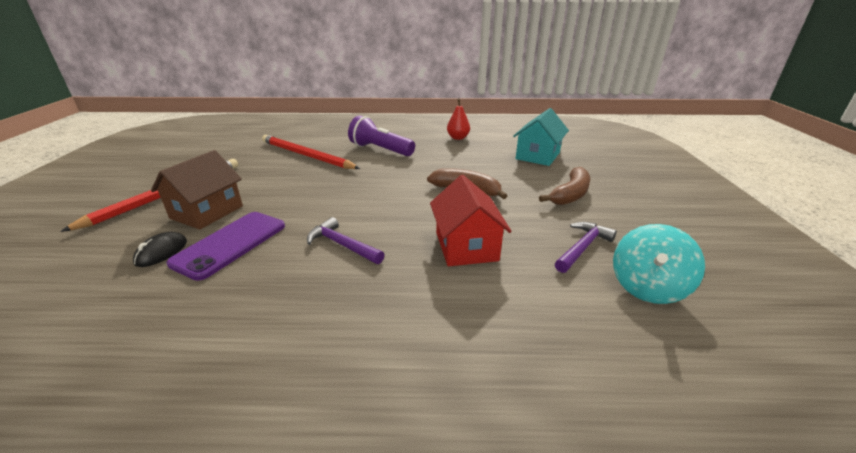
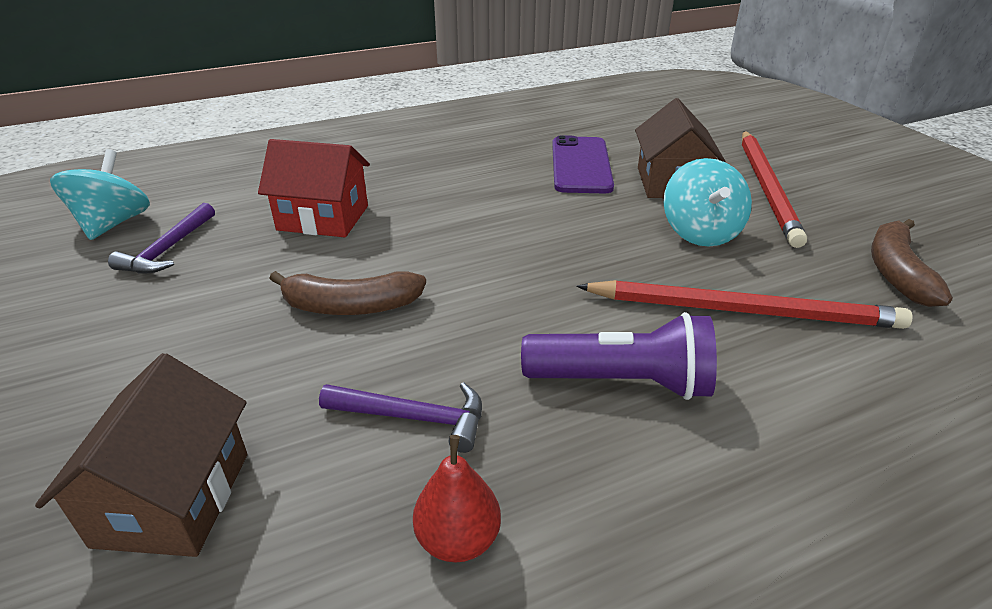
camera: 155 degrees right, 5 degrees up
black mouse [133,232,187,267] -> none
purple hammer [307,217,385,264] -> purple hammer moved to [319,382,482,453]
red house [430,175,512,266] -> red house turned 45 degrees counterclockwise [258,139,370,237]
turquoise house [513,108,569,166] -> brown house [35,353,247,557]
brown banana [539,167,590,205] -> brown banana moved to [871,219,953,307]
none -> turquoise spinning top [664,158,752,247]

